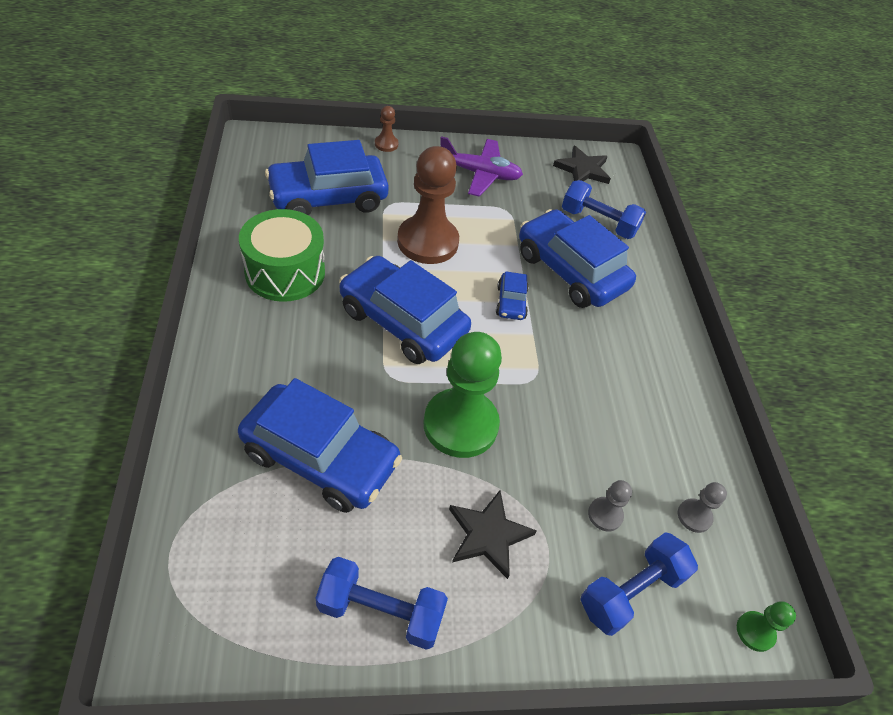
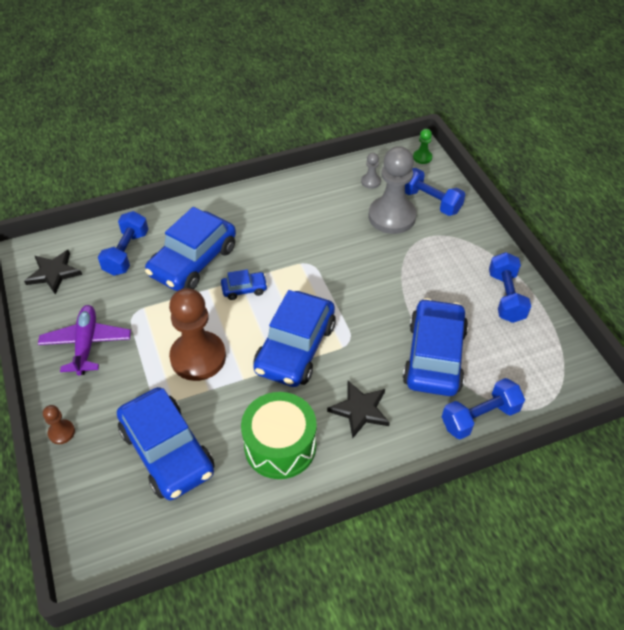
camera: 100 degrees left, 0 degrees up
green pawn [423,332,502,458] -> none
black star [449,490,537,579] -> black star moved to [327,381,390,438]
grey pawn [588,480,632,531] -> grey pawn [369,146,417,234], size x2.30
none -> blue dumbbell [442,378,525,439]

